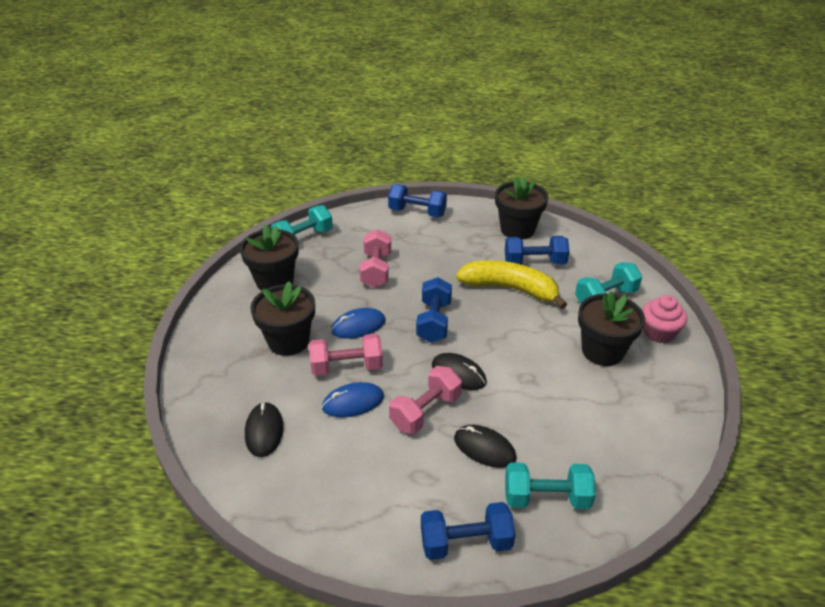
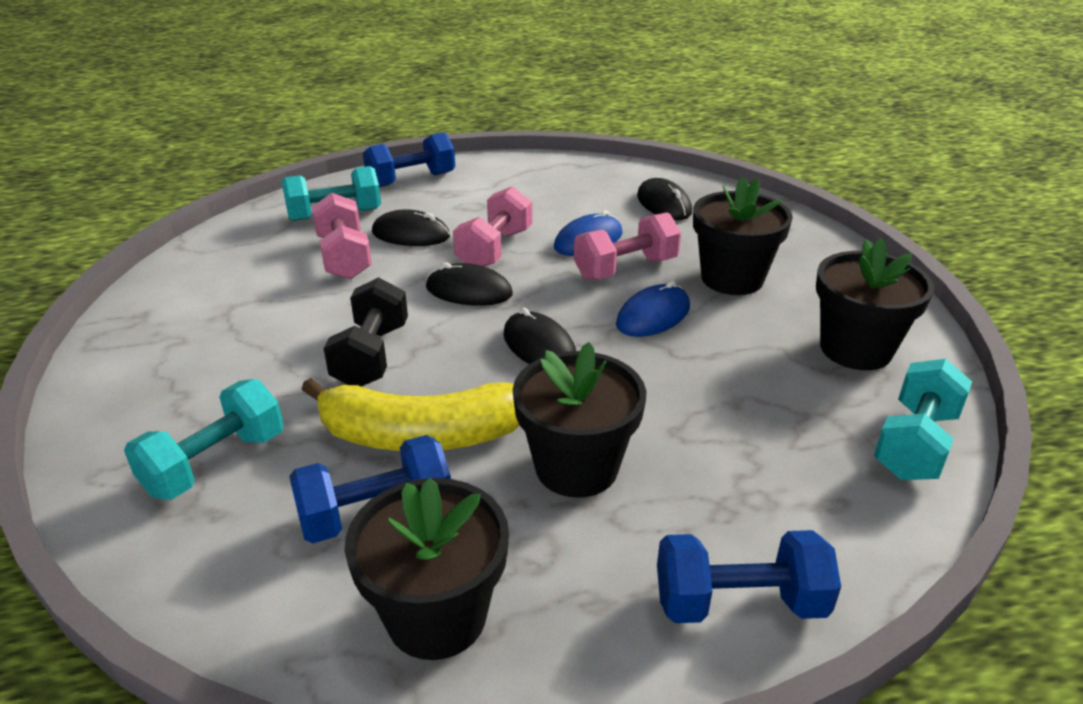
camera: 160 degrees right, 5 degrees down
pink dumbbell [359,229,391,288] -> pink dumbbell moved to [312,193,372,279]
blue dumbbell [416,277,452,343] -> black mouse [503,308,576,364]
black flower pot [578,292,645,366] -> black flower pot moved to [512,342,646,498]
pink cupcake [642,295,687,343] -> none
none -> black dumbbell [324,277,408,387]

